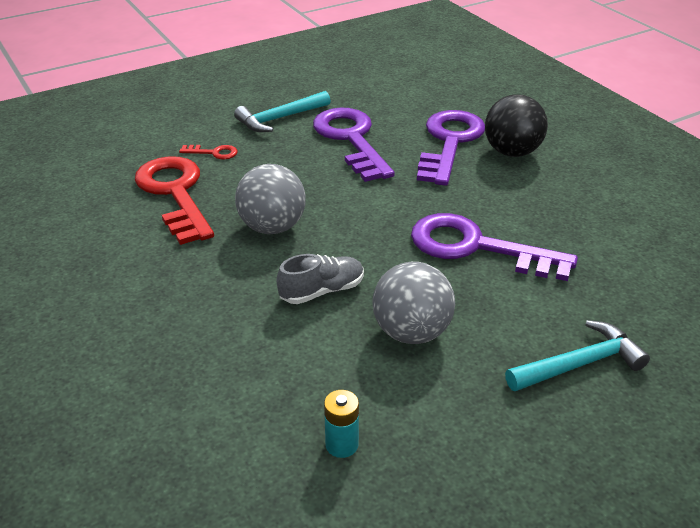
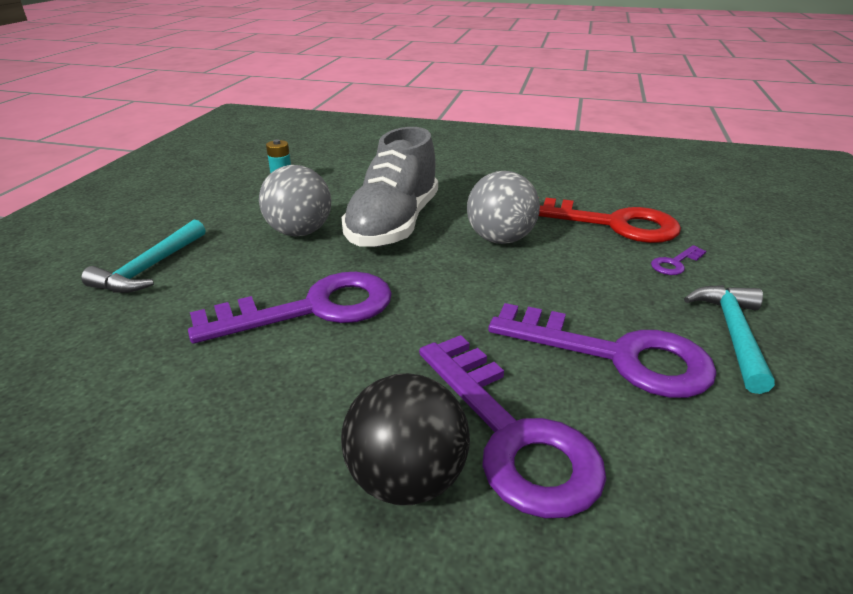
camera: 135 degrees right, 5 degrees down
red key [179,145,238,159] -> purple key [651,245,706,275]
grey shoe [277,254,364,304] -> grey shoe [341,127,438,247], size x1.97

